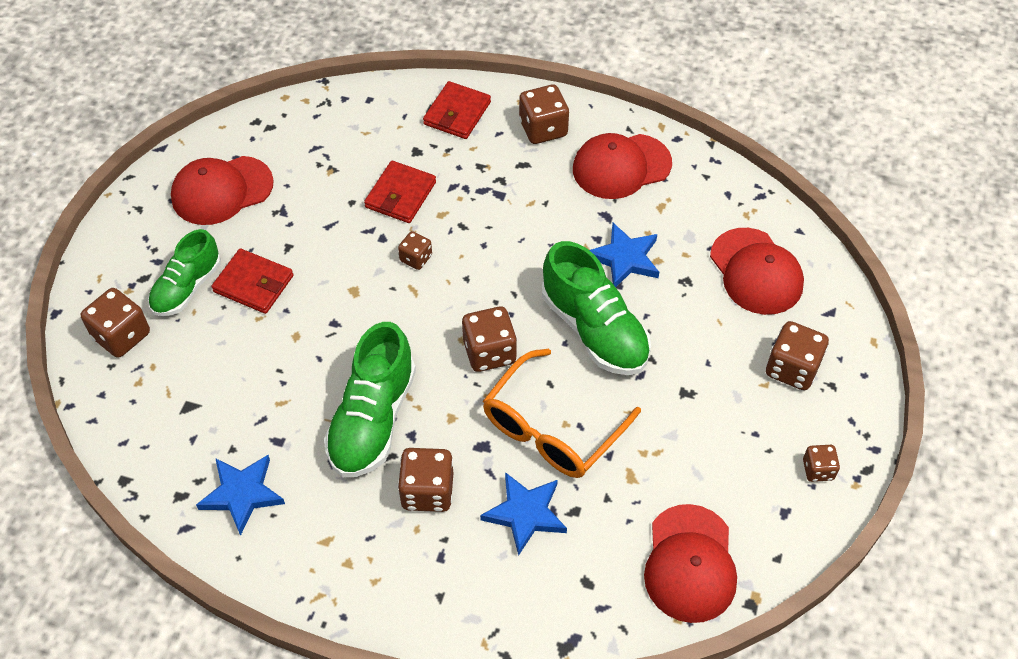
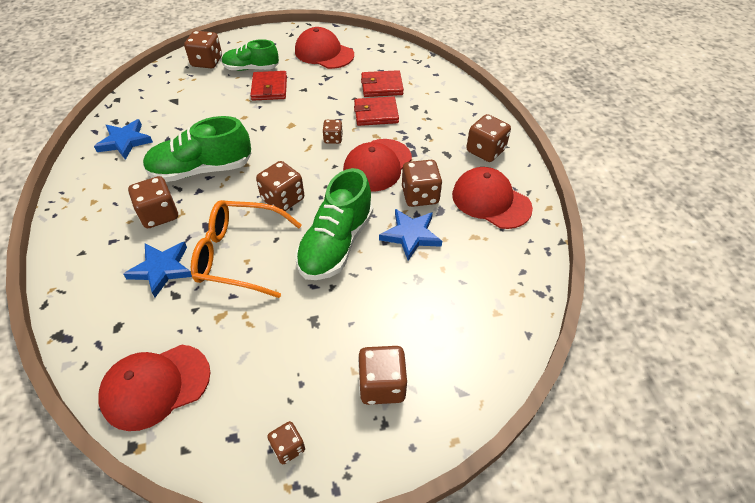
camera: 60 degrees right, 5 degrees down
red wallet [423,81,491,139] -> red wallet moved to [361,70,404,97]
red cap [710,228,804,315] -> red cap moved to [343,139,412,192]
none -> brown dice [402,160,442,207]

